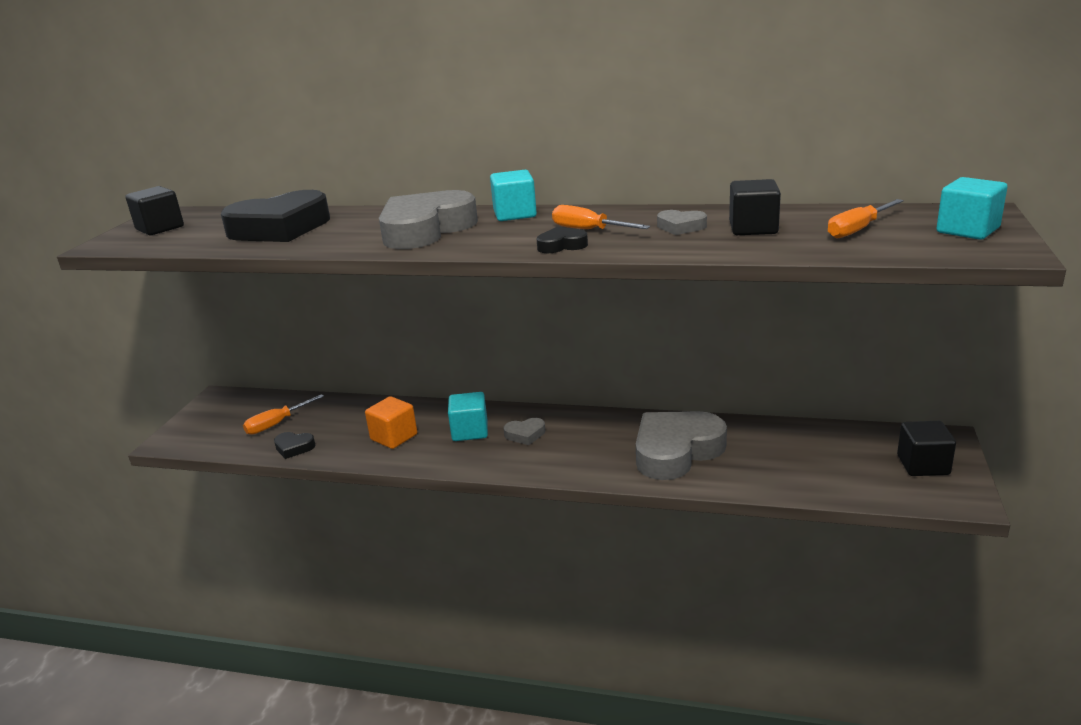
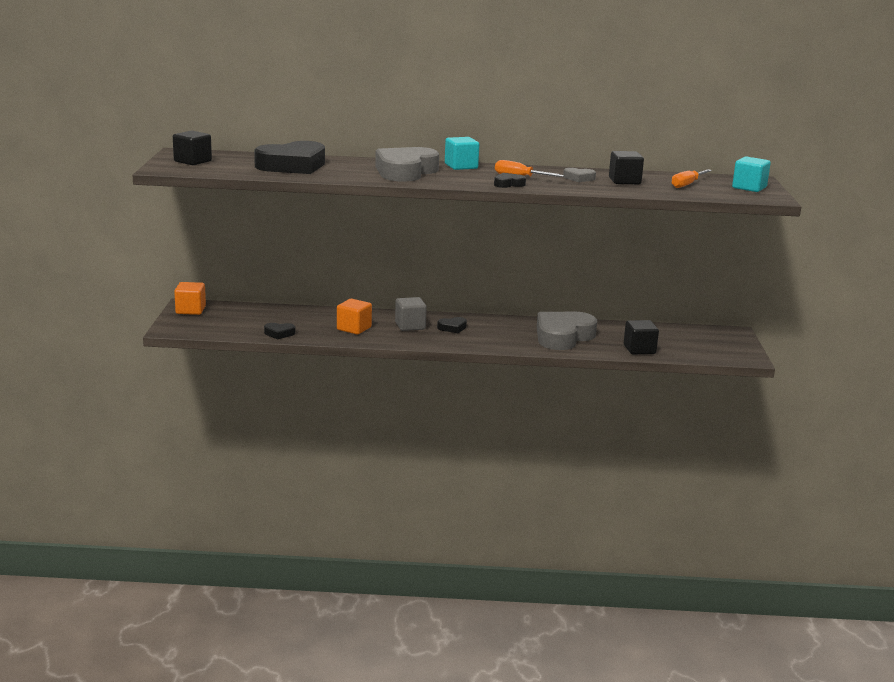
camera: 15 degrees left, 5 degrees down
orange screwdriver [243,394,324,435] -> none
turquoise cube [448,392,488,441] -> grey cube [395,297,427,331]
grey heart [504,418,545,445] -> black heart [437,317,467,333]
black cube [897,421,956,476] -> black cube moved to [624,320,659,355]
none -> orange cube [174,282,206,315]

